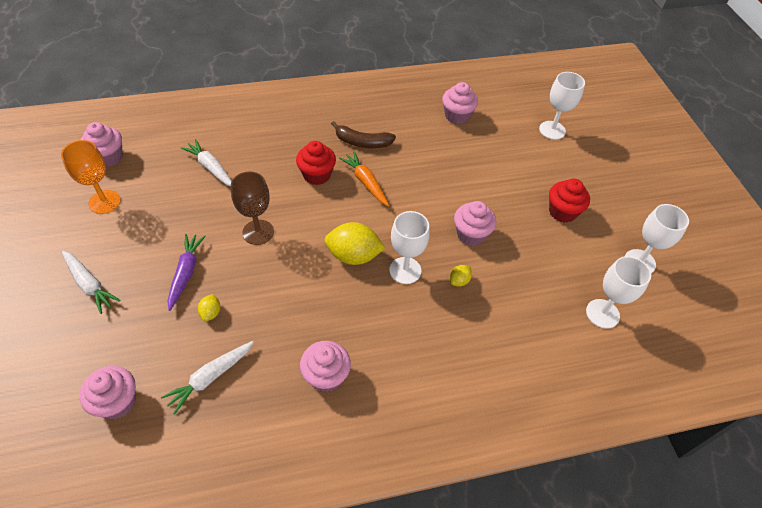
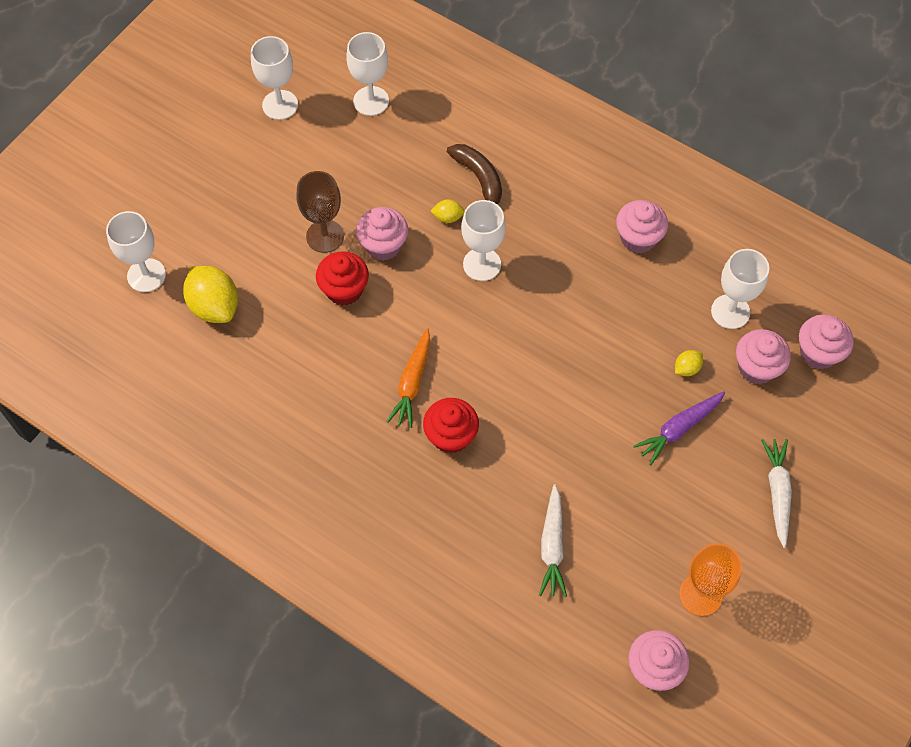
camera: 130 degrees left, 10 degrees up
white carrot [161,341,254,415] -> white goblet [711,249,769,329]
brown goblet [231,172,274,245] -> brown goblet moved to [297,171,344,253]
yellow lemon [324,222,385,265] -> yellow lemon moved to [183,266,238,323]
brown banana [331,121,396,148] -> brown banana moved to [447,144,502,204]
pink cupcake [442,82,478,124] -> pink cupcake moved to [736,329,791,384]
red cupcake [549,179,590,223] -> red cupcake moved to [316,251,369,306]

